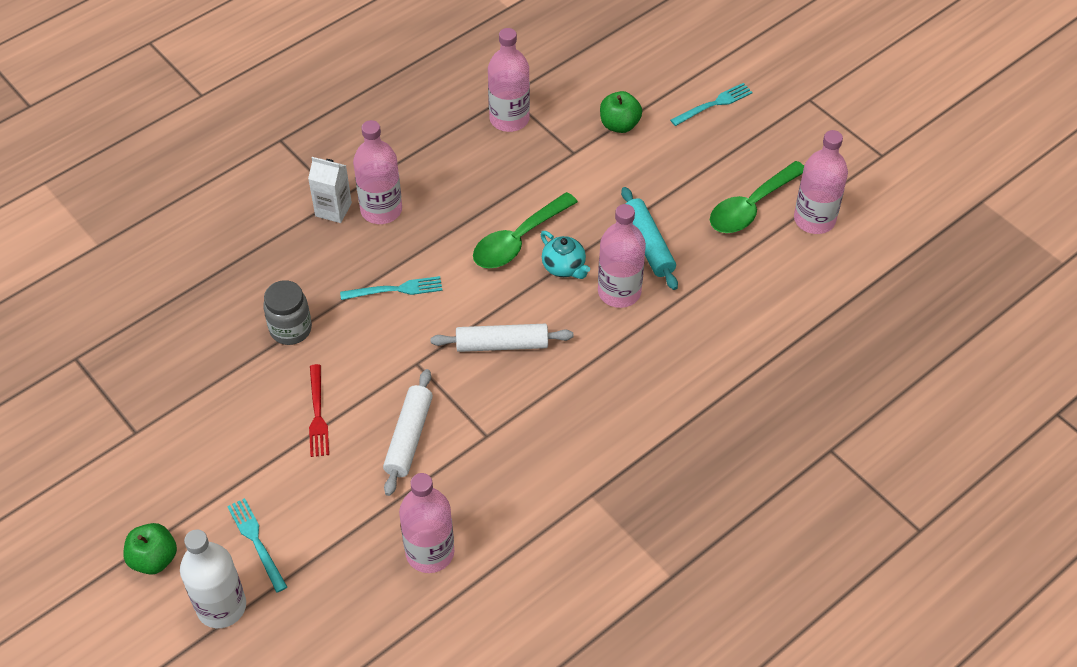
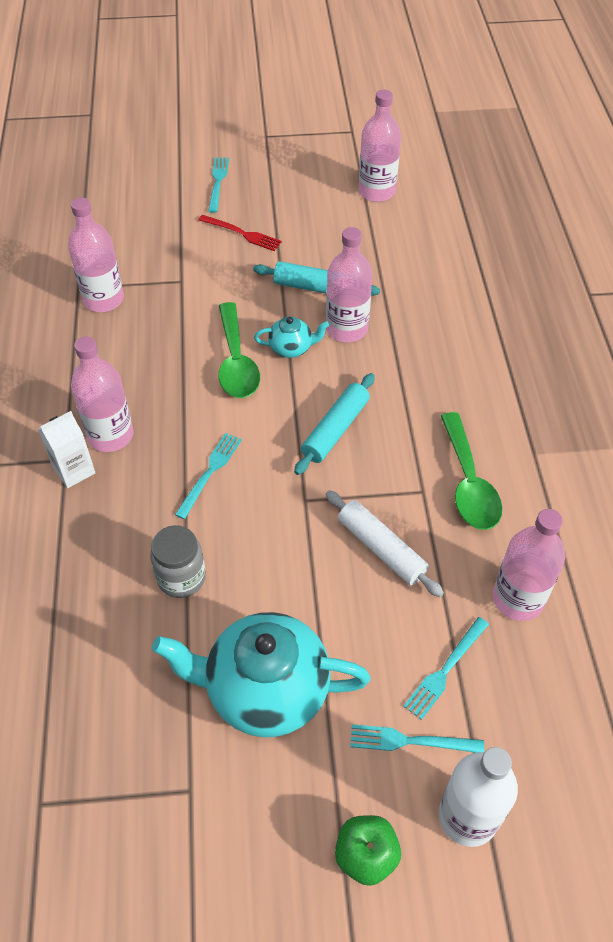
camera: 55 degrees left, 0 degrees up
red fork [309,364,329,457] -> red fork moved to [198,215,282,251]
white rolling pin [430,324,573,352] -> turquoise rolling pin [294,373,375,475]
green apple [600,91,642,133] -> none
green spoon [710,161,804,233] -> green spoon moved to [441,412,503,530]
none -> turquoise teapot [152,612,370,737]
none -> turquoise fork [403,617,489,720]

